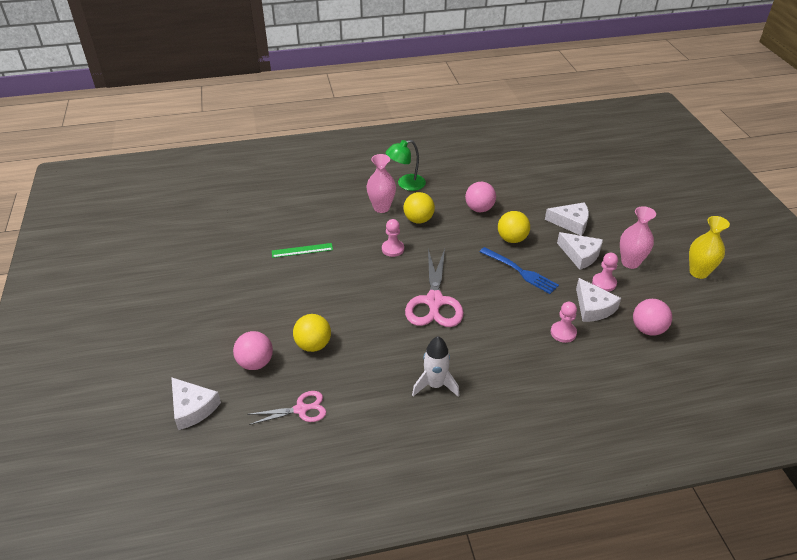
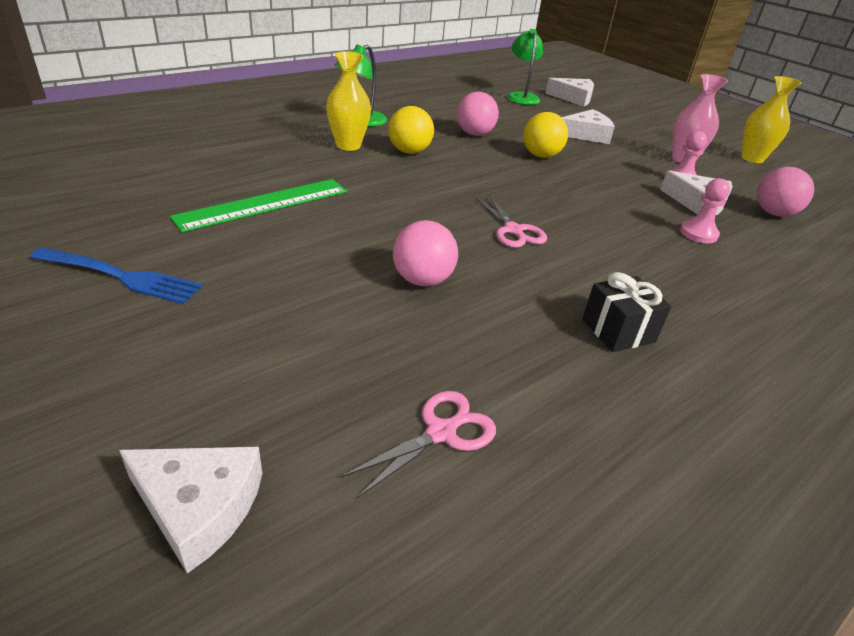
camera: 30 degrees left, 5 degrees down
pink ball [233,331,273,370] -> pink ball moved to [393,220,458,286]
green ruler [272,243,333,258] -> green ruler [170,179,347,232], size x1.70
yellow ball [293,314,331,352] -> none
pink vase [367,154,396,213] -> yellow vase [326,51,371,151]
pink pawn [382,219,404,257] -> none
pink scissors [405,249,464,327] -> pink scissors [476,195,547,248], size x0.57
white rocket [412,336,459,397] -> black gift [582,272,671,352]
blue fork [480,247,559,294] -> blue fork moved to [29,247,203,304]
white cheese [557,232,603,270] -> white cheese moved to [545,78,594,107]
none -> green lamp [507,29,543,105]

